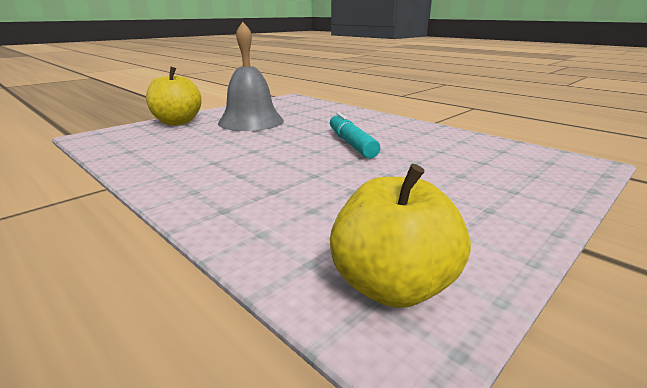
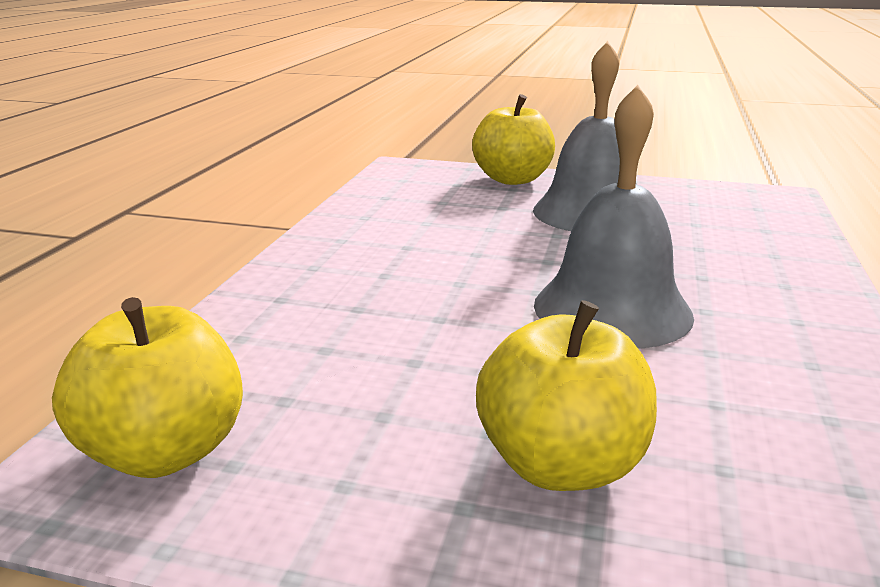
camera: 60 degrees right, 0 degrees up
turquoise marker [330,112,380,158] -> grey bell [534,85,694,348]
none -> yellow apple [476,300,657,491]

